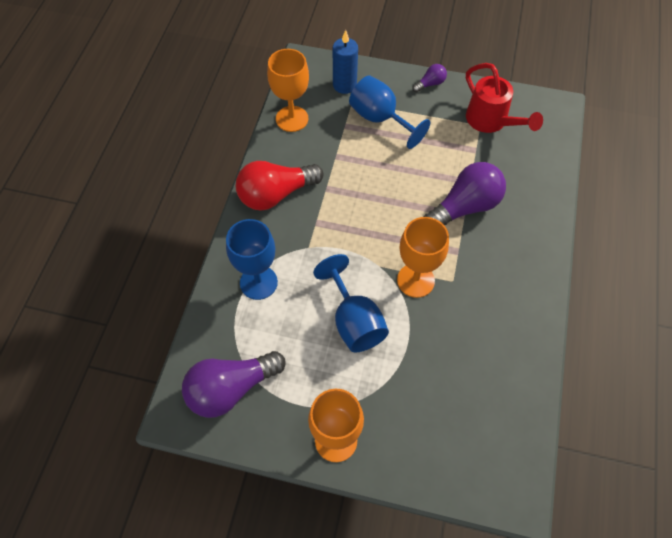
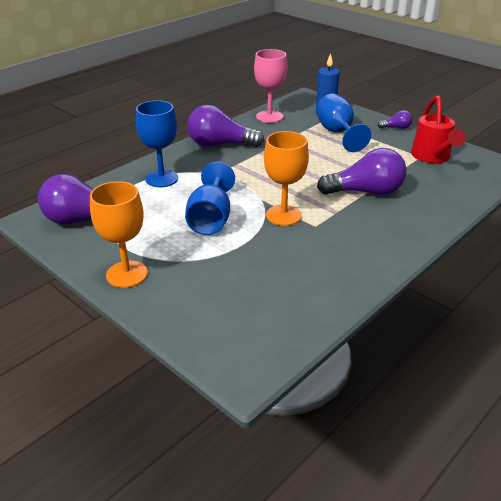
camera: 30 degrees right, 25 degrees down
red light bulb [236,161,323,211] -> purple light bulb [187,105,264,147]
orange goblet [267,49,309,132] -> pink goblet [254,49,288,123]

